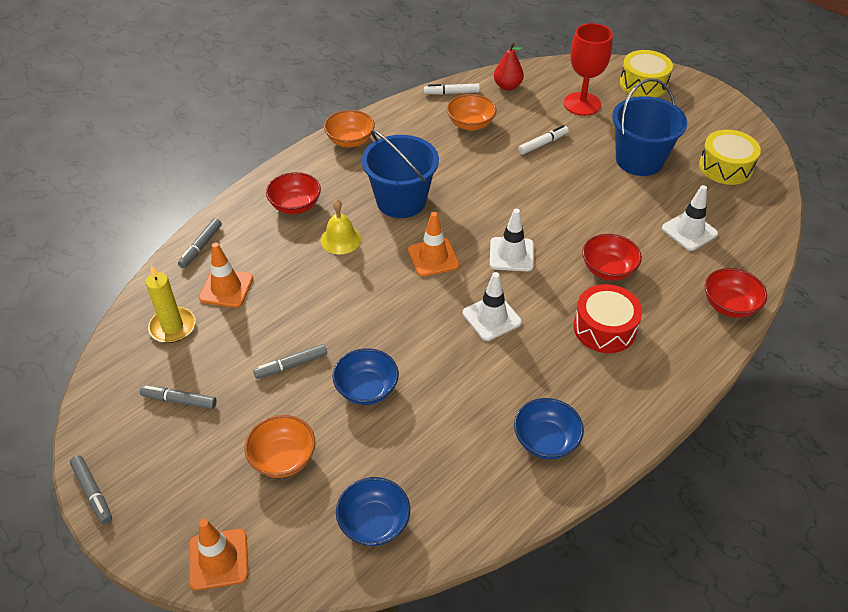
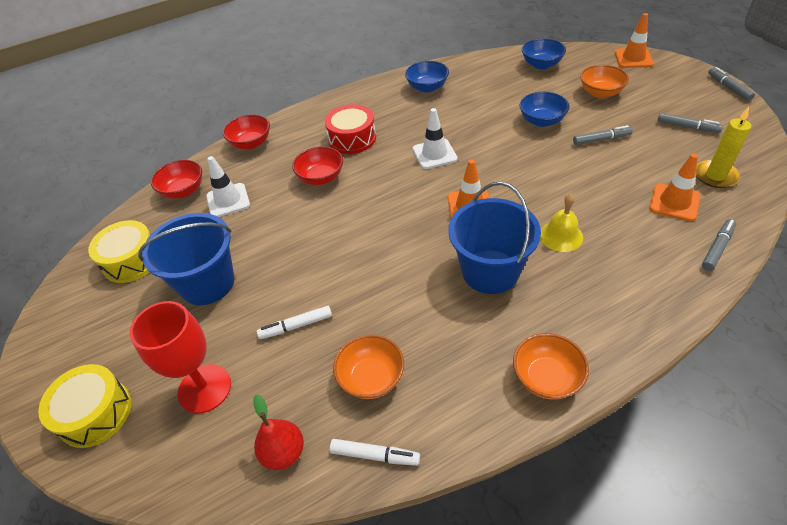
camera: 160 degrees left, 0 degrees up
red bowl [266,172,321,214] -> red bowl moved to [151,160,202,199]
white traffic cone [490,209,534,271] -> none

